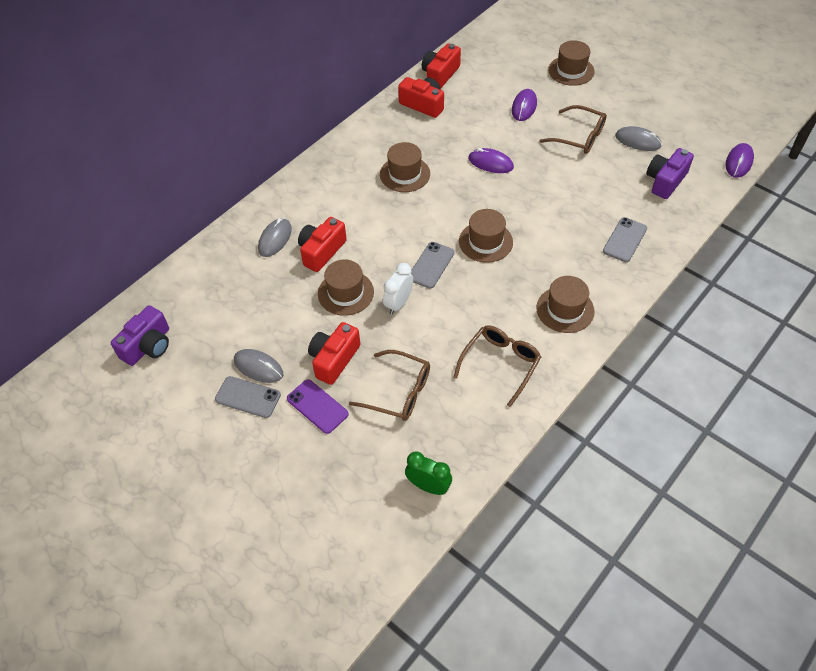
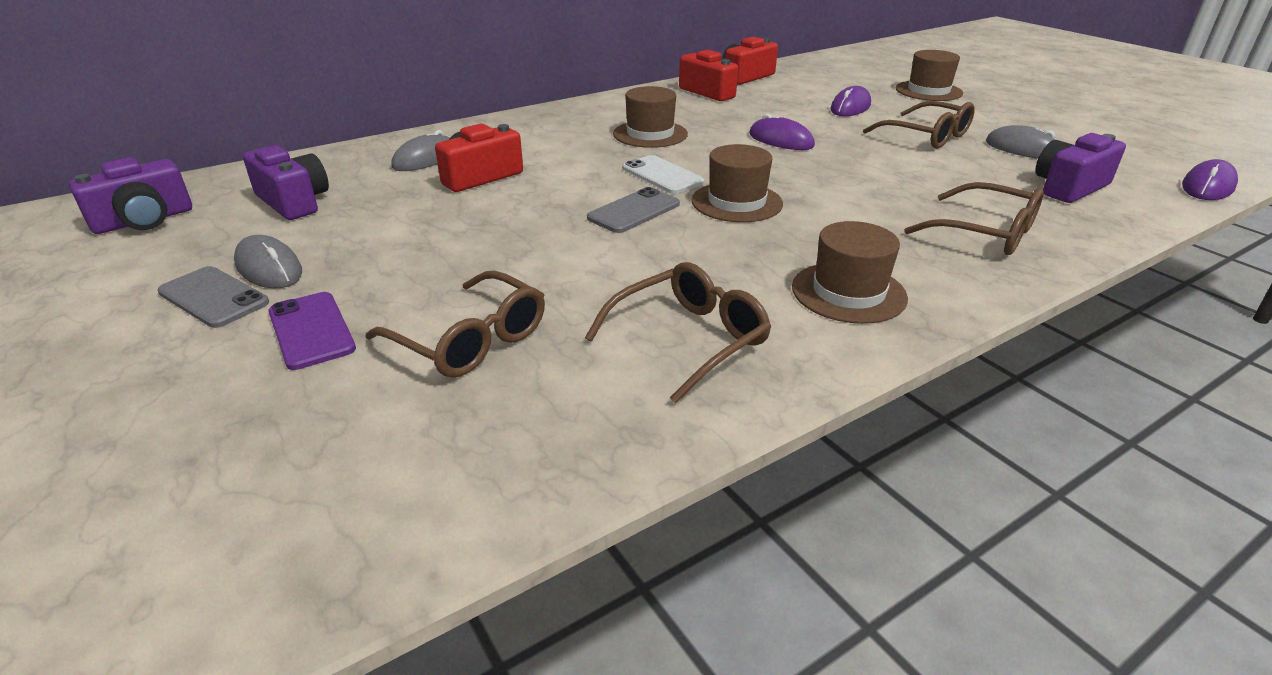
camera: 15 degrees right, 20 degrees down
red camera [308,322,360,385] -> none
brown hat [318,259,374,316] -> none
white clock [383,263,413,314] -> none
green clock [405,452,452,495] -> none
grey phone [603,217,647,262] -> brown glasses [904,182,1044,255]
none -> purple camera [243,145,329,220]
none -> white phone [622,155,704,194]

